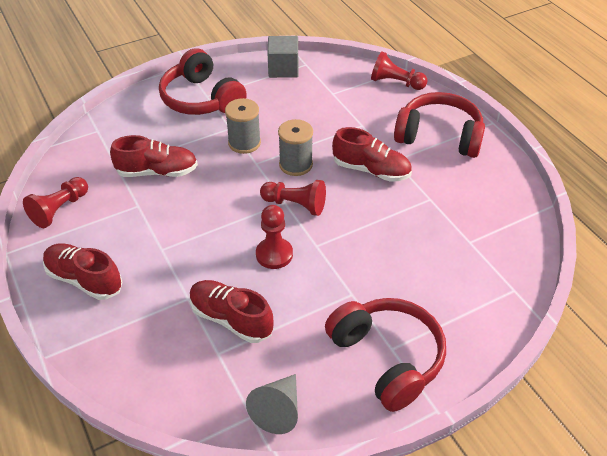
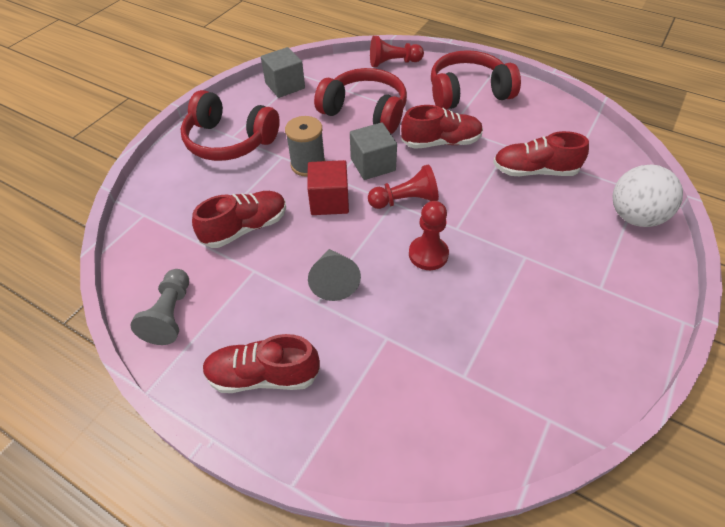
camera: 30 degrees left, 5 degrees up
red pawn [23,177,88,228] -> grey pawn [130,269,189,345]
red shoe [190,280,274,343] -> red shoe moved to [493,131,589,176]
grey cone [246,374,298,434] -> grey cone moved to [308,249,361,301]
grey spool [278,119,313,176] -> grey cube [350,123,397,180]
red headphones [325,298,446,412] -> red headphones moved to [314,68,407,134]
none -> red cube [307,160,349,215]
none -> white ball [613,165,683,227]

